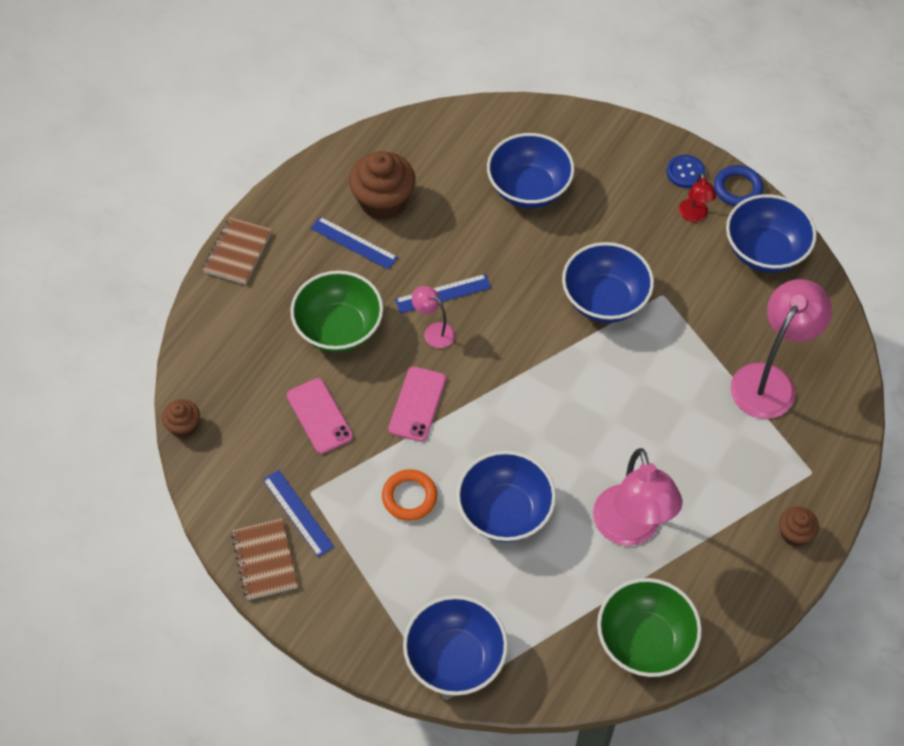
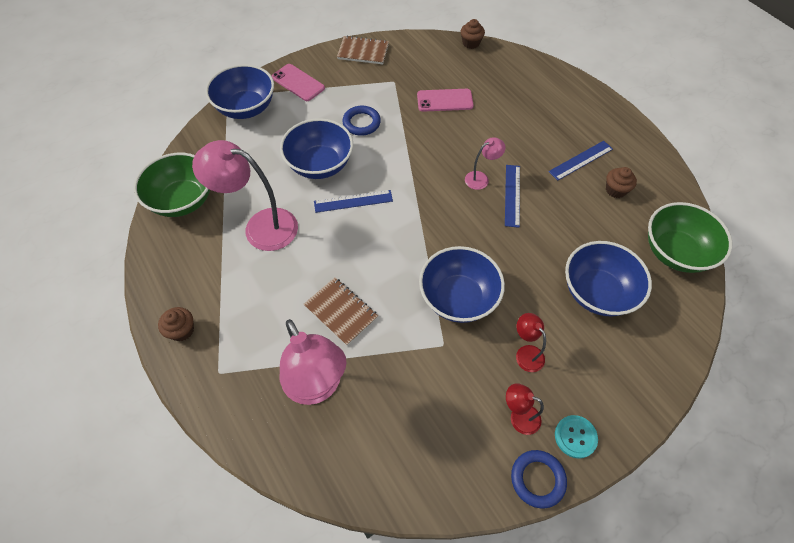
camera: 115 degrees right, 0 degrees up
brown notebook [203,217,272,285] -> brown notebook moved to [304,277,378,346]
blue ruler [263,470,334,557] -> blue ruler moved to [314,190,393,213]
green bowl [290,271,383,353] -> green bowl moved to [648,202,732,273]
brown cupcake [349,151,415,220] -> brown cupcake [606,167,637,198], size x0.53
orange ring [382,469,437,521] -> blue ring [342,106,381,136]
pink phone [388,367,446,442] -> pink phone moved to [272,64,325,101]
blue button [666,155,705,188] -> turquoise button [555,415,598,459]
blue bowl [726,194,817,273] -> none
none -> red lamp [516,313,546,372]

